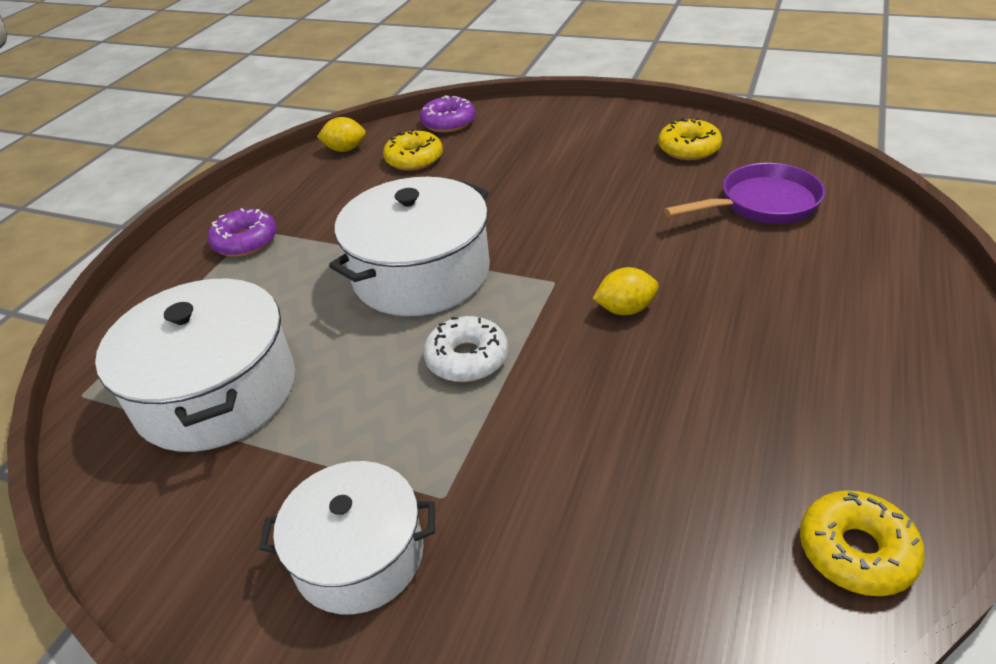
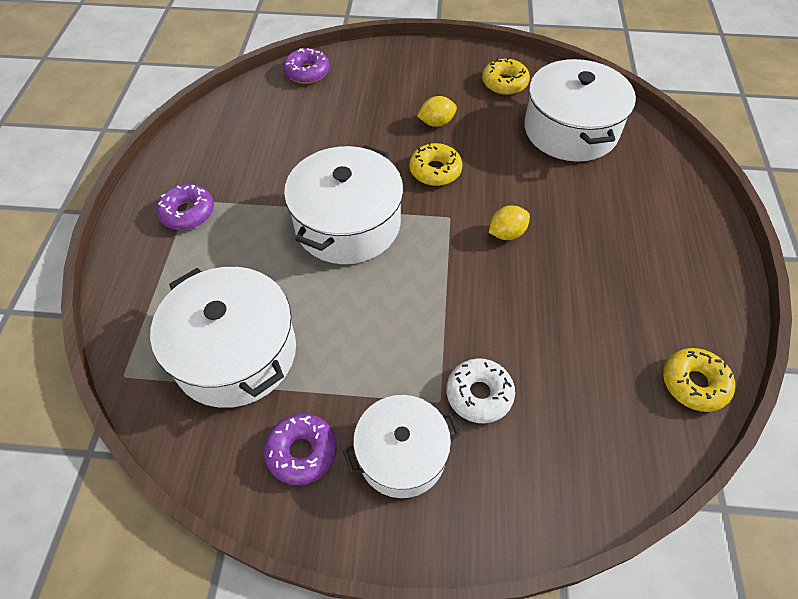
camera: 20 degrees left, 15 degrees up
yellow lemon [317,117,366,152] -> yellow lemon moved to [417,96,457,127]
yellow donut [383,129,443,171] -> yellow donut moved to [410,143,462,186]
white donut [423,316,508,382] -> white donut moved to [447,358,515,423]
purple pan [664,163,825,224] -> white pot [524,59,636,162]
none -> purple donut [264,414,337,485]

